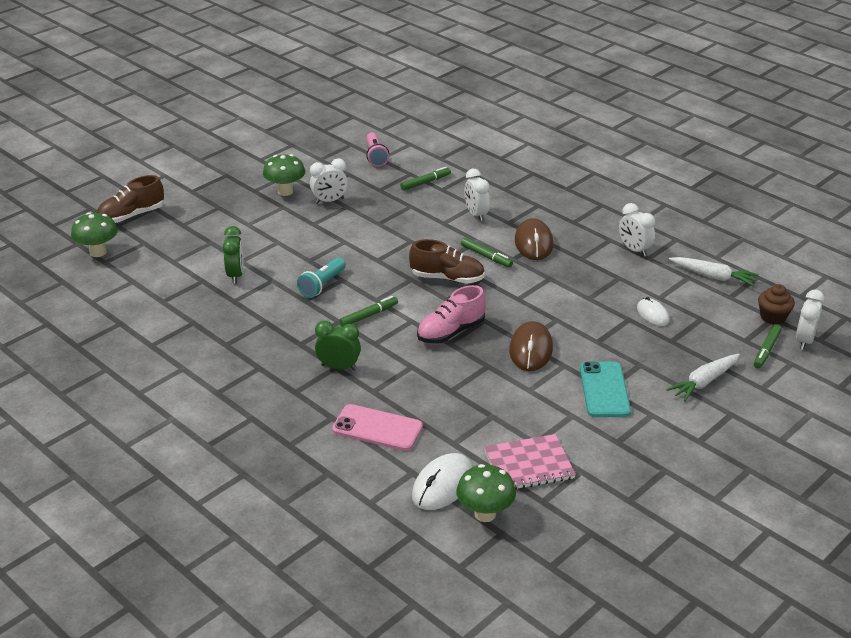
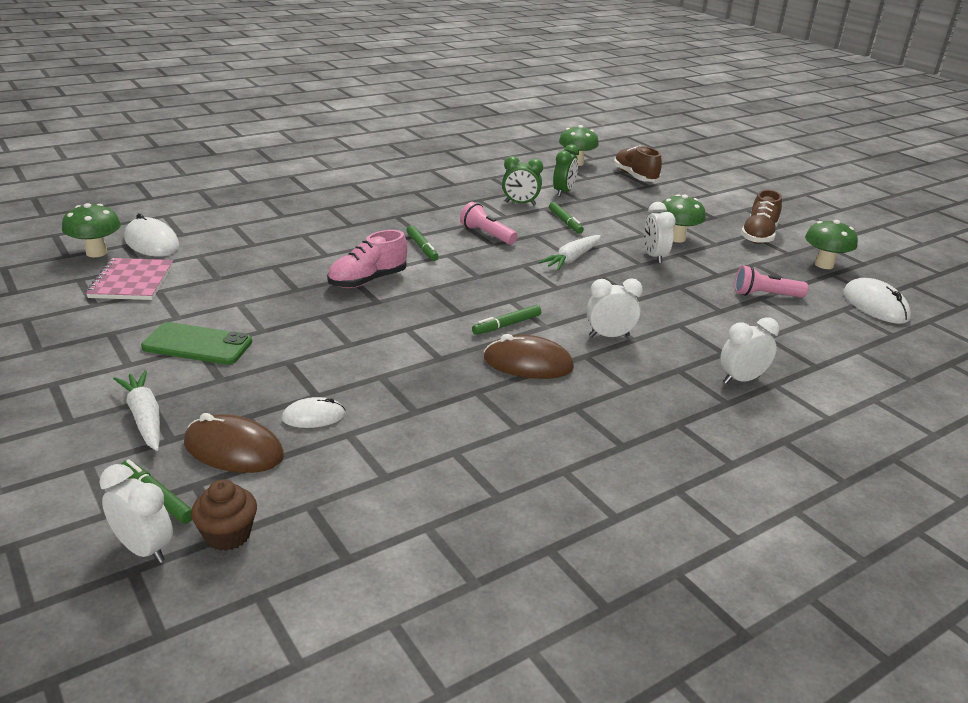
camera: 100 degrees right, 5 degrees down
turquoise flashlight [297,257,346,298] -> pink flashlight [460,202,518,244]
green clock [315,320,361,370] -> green clock moved to [553,144,579,197]
pink phone [332,404,423,451] -> none
green marker [400,167,451,190] -> green marker moved to [549,202,584,234]
brown shoe [409,239,485,284] -> brown shoe moved to [741,190,782,244]
pink shoe [417,285,486,344] -> pink shoe turned 105 degrees counterclockwise [327,230,407,288]
brown mouse [509,321,553,371] -> brown mouse moved to [184,413,284,473]
turquoise phone [580,361,631,417] -> green phone [141,322,252,365]
white clock [619,203,655,257] -> white clock moved to [720,317,779,384]
white carrot [669,257,759,286] -> white carrot moved to [539,235,601,270]
none -> green mushroom [805,220,858,269]
none -> white mouse [843,278,911,324]

